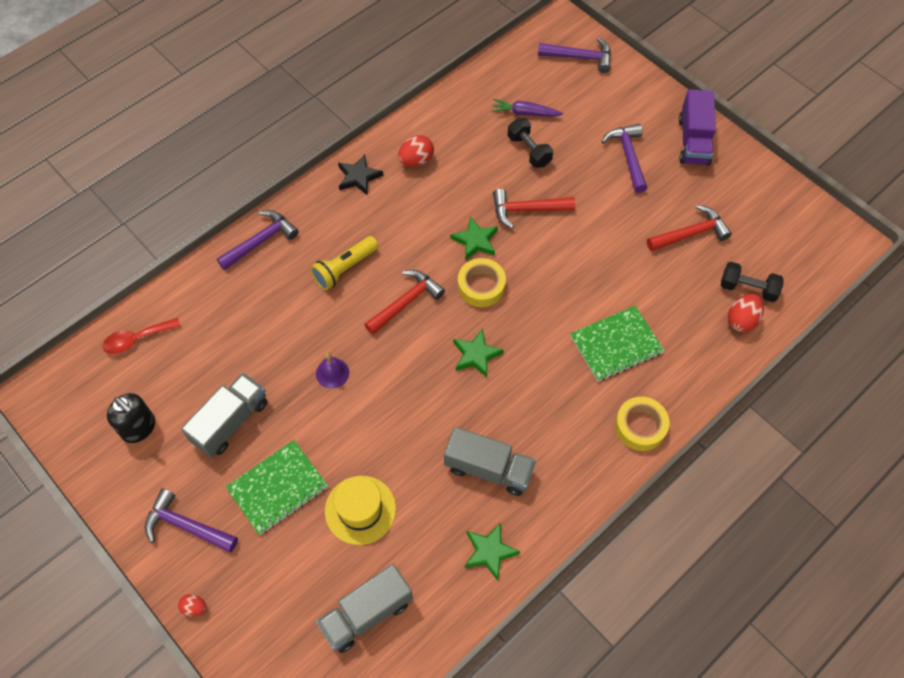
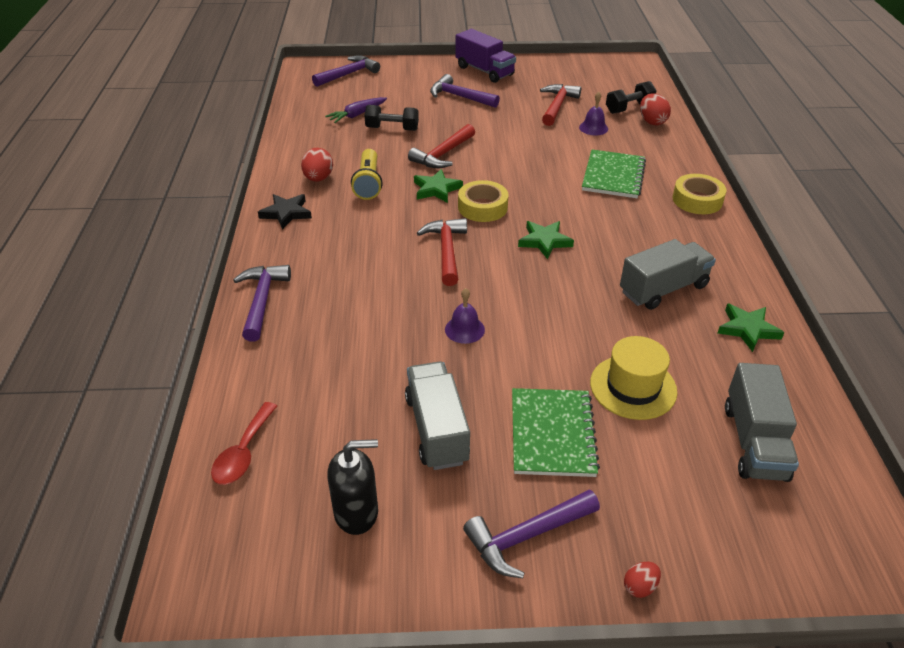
camera: 50 degrees left, 20 degrees down
yellow flashlight [310,236,378,290] -> yellow flashlight moved to [351,149,383,200]
none -> purple bell [579,92,608,135]

